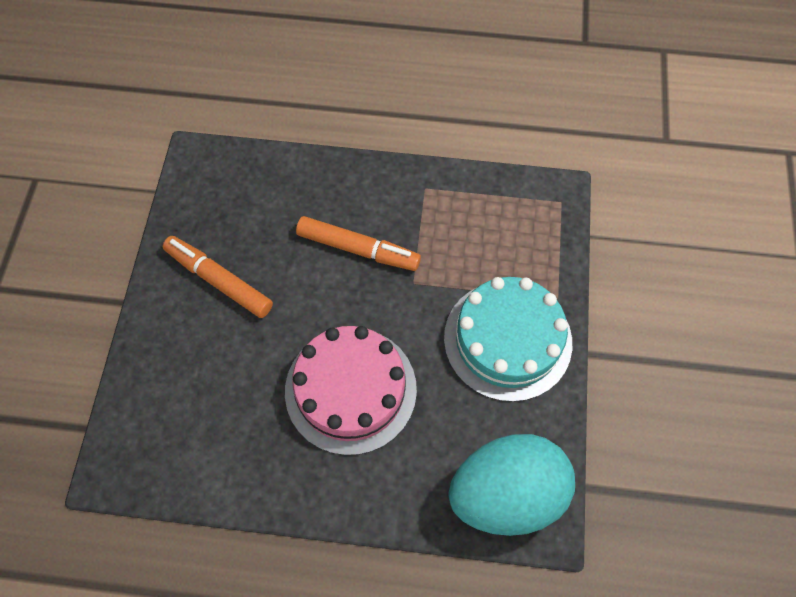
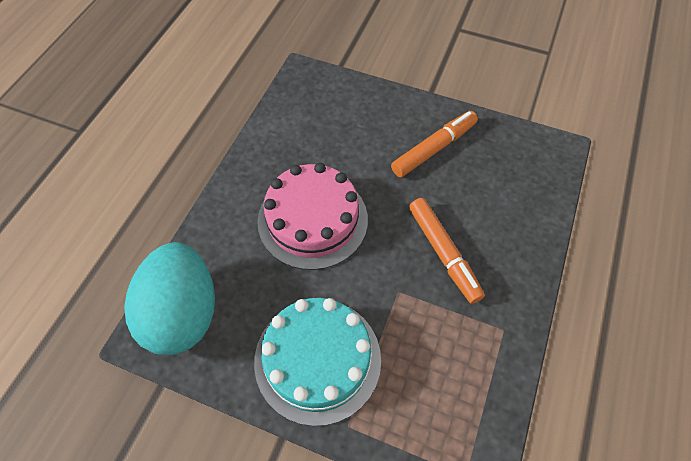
camera: 105 degrees right, 5 degrees down
orange marker [296,216,421,271] -> orange marker turned 60 degrees counterclockwise [409,198,485,304]

